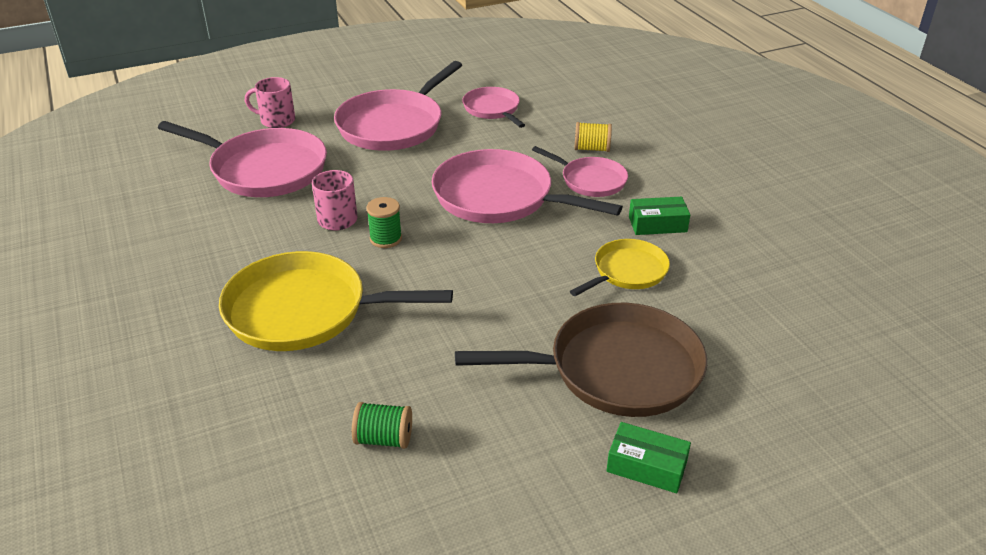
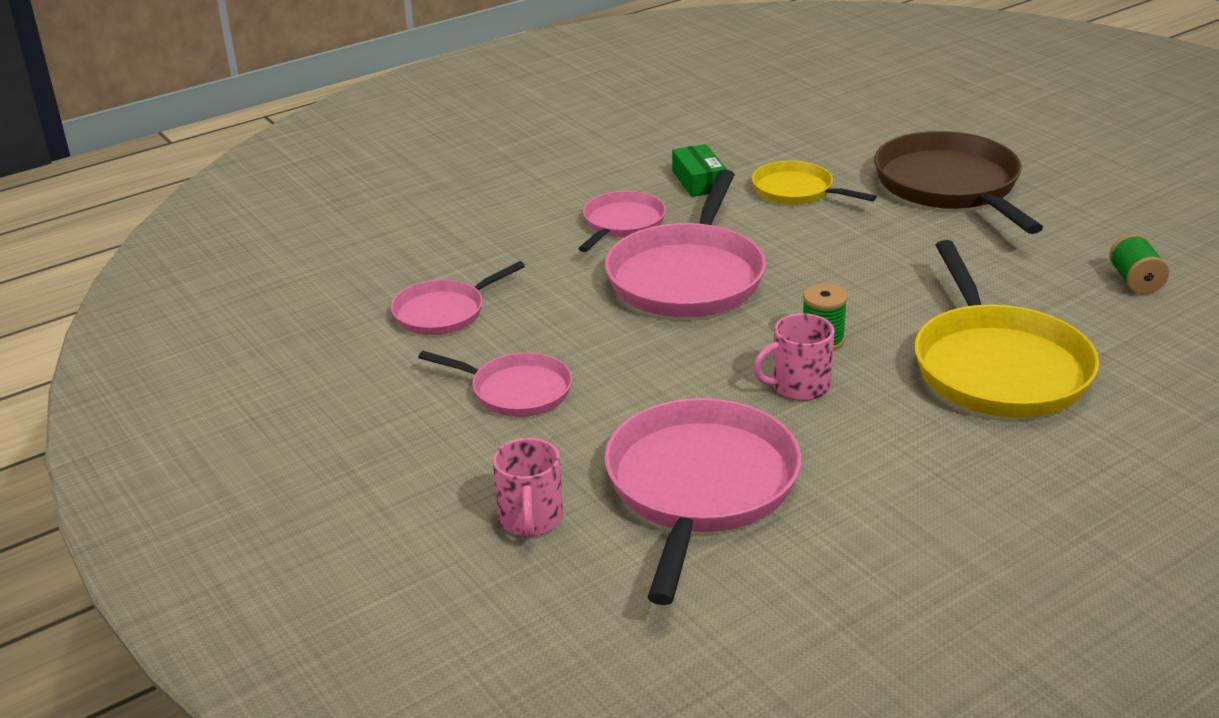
camera: 100 degrees left, 5 degrees down
pink pan [334,61,462,151] -> pink pan [418,351,572,417], size x0.56
yellow spool [574,122,612,152] -> none
green box [607,422,691,493] -> none

